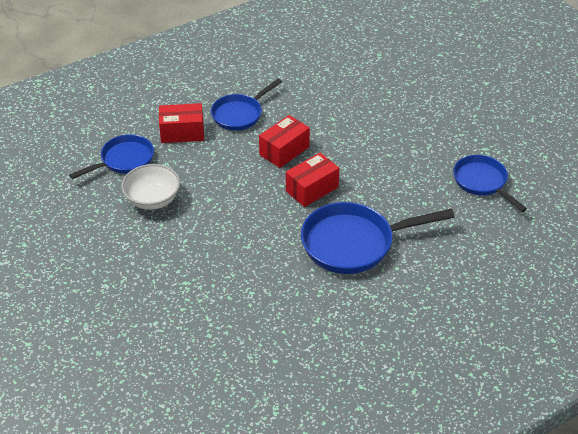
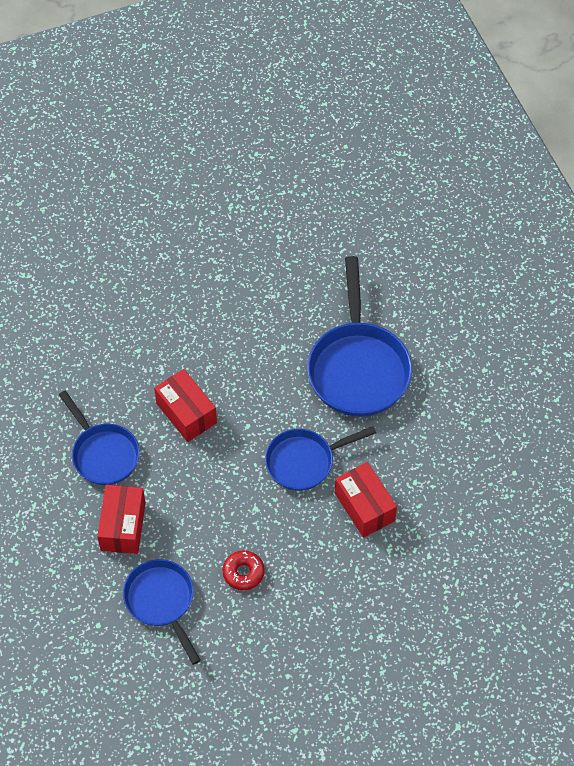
camera: 80 degrees left, 15 degrees up
white bowl [121,164,180,210] -> red donut [222,550,265,590]
red box [286,153,339,207] -> red box moved to [335,462,397,538]
blue pan [453,155,527,212] -> blue pan moved to [265,426,376,491]

